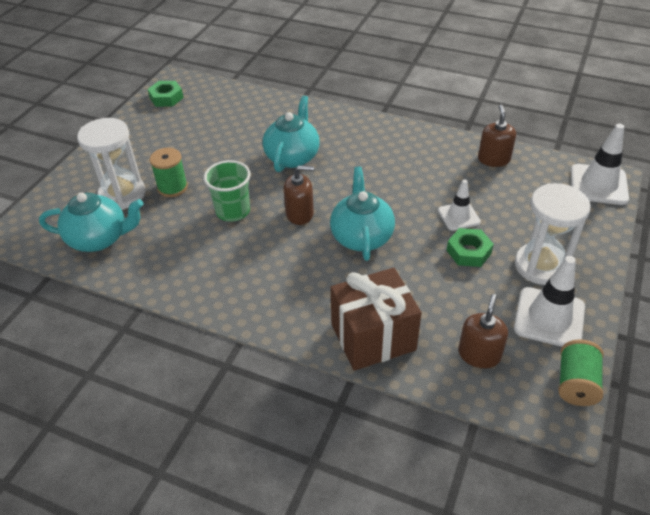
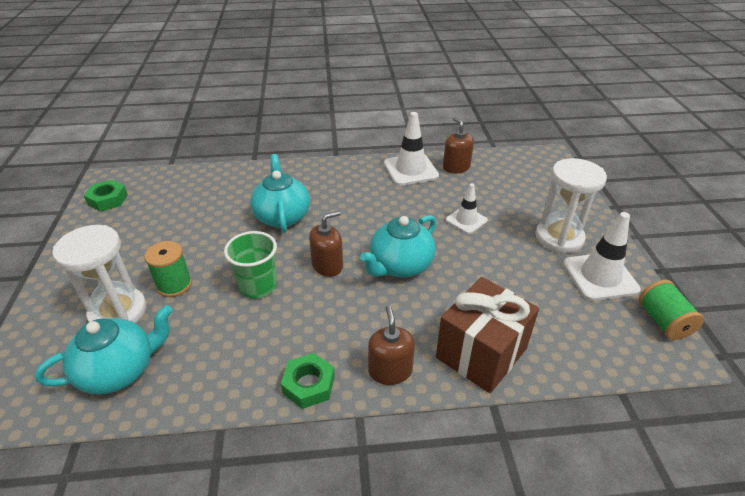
camera: 30 degrees left, 5 degrees down
turquoise teapot [330,167,395,261] -> turquoise teapot turned 105 degrees counterclockwise [360,215,436,277]
green nut [447,228,494,267] -> green nut moved to [281,353,335,409]
brown soap dispenser [458,294,508,368] -> brown soap dispenser moved to [368,305,415,385]
white traffic cone [571,124,629,205] -> white traffic cone moved to [384,112,439,186]

